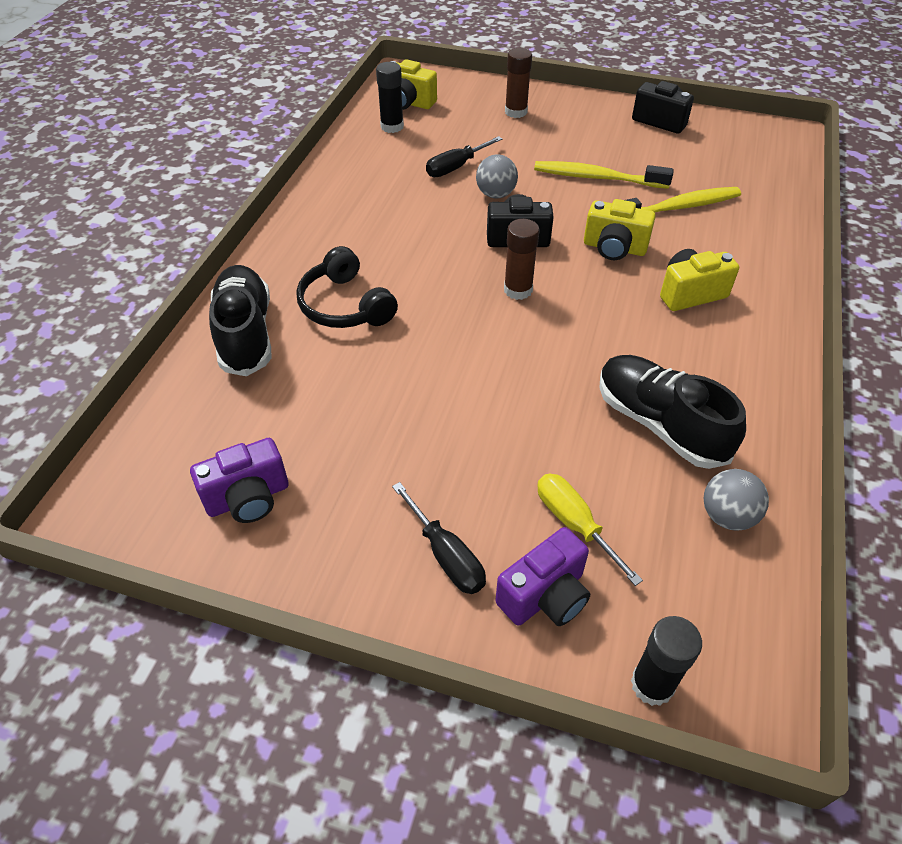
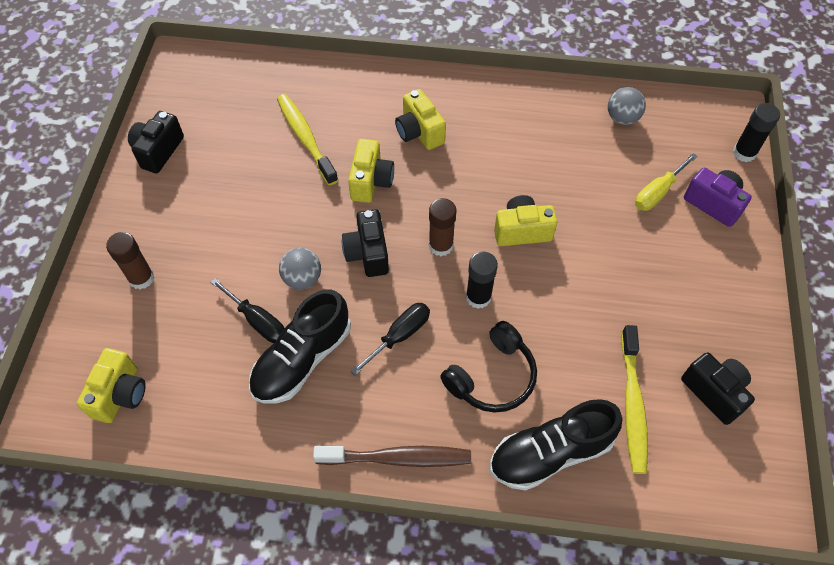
camera: 100 degrees left, 10 degrees up
purple camera [190,438,289,523] -> black camera [681,352,755,425]
black glue stick [376,62,404,133] -> black glue stick moved to [466,251,498,309]
black screwdriver [392,482,486,594] -> black screwdriver moved to [351,303,430,376]
yellow toothbrush [534,161,674,189] -> yellow toothbrush moved to [621,325,648,474]
black shoe [600,355,746,469] -> black shoe moved to [249,289,351,403]
none -> brown toothbrush [313,446,471,467]
none -> yellow camera [494,195,557,246]

